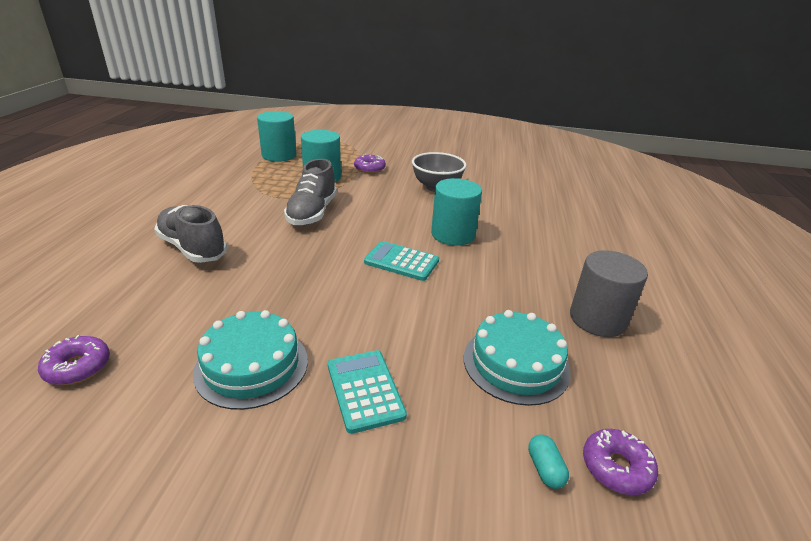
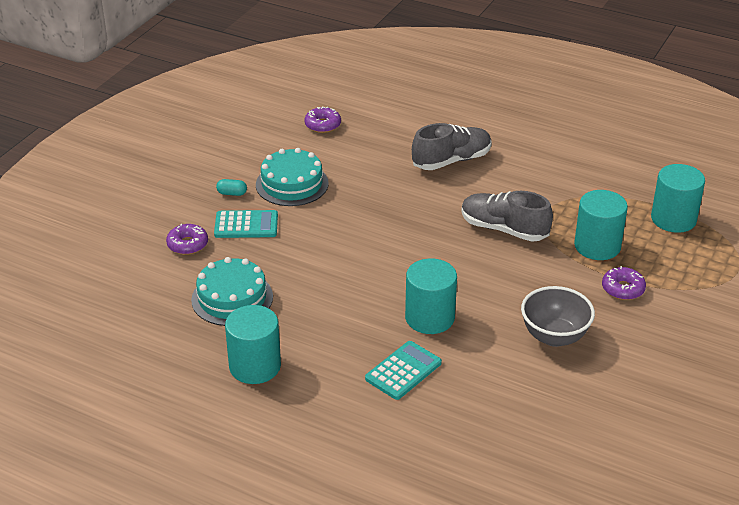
camera: 110 degrees right, 5 degrees up
turquoise calculator [364,241,439,281] -> turquoise calculator moved to [365,341,442,400]
turquoise capsule [528,434,569,489] -> turquoise capsule moved to [216,179,247,196]
grey cylinder [570,250,648,337] -> turquoise cylinder [225,305,281,384]
purple donut [583,429,658,495] -> purple donut moved to [166,224,208,255]

